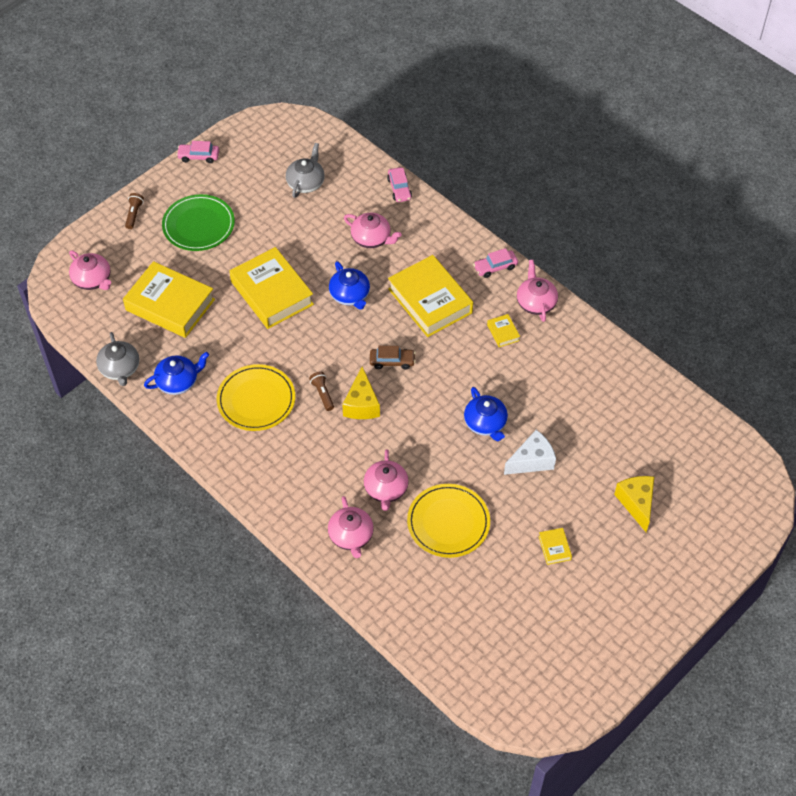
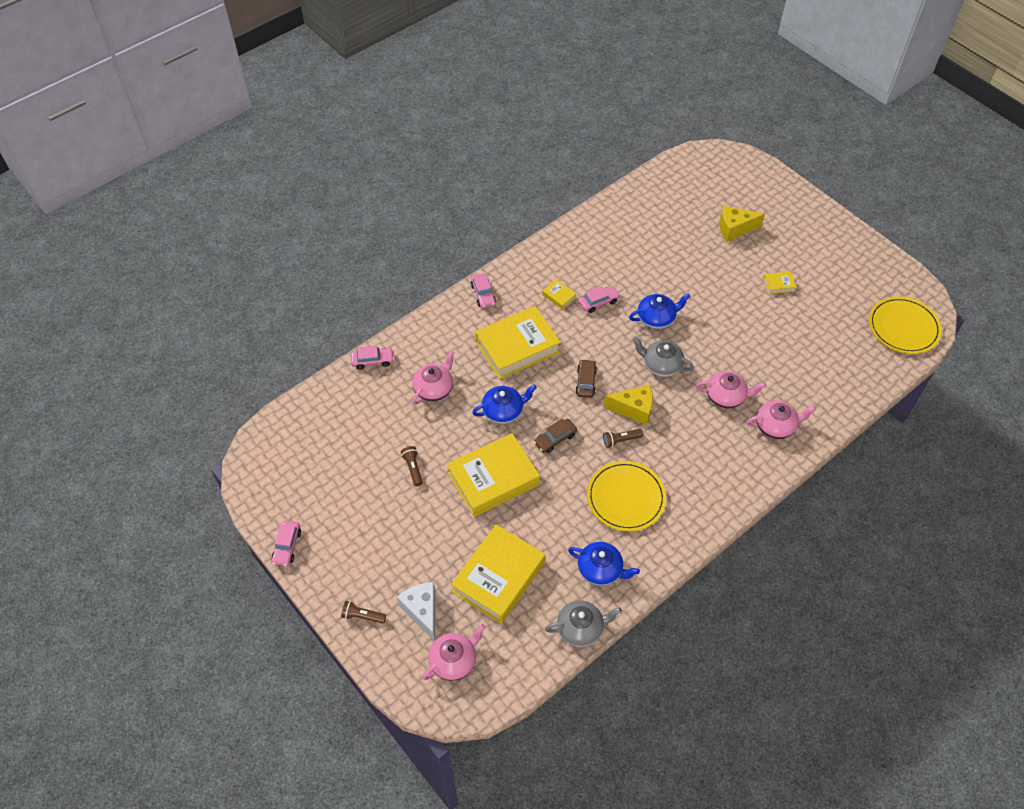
camera: 85 degrees left, 0 degrees up
blue teapot [144,352,209,395] -> blue teapot turned 135 degrees clockwise [568,542,640,586]
green plate [162,194,235,251] -> none
grey teapot [286,143,325,198] -> grey teapot moved to [632,337,694,377]
yellow plate [407,484,490,558] -> yellow plate moved to [869,297,942,354]
yellow book [487,314,520,347] -> yellow book turned 60 degrees clockwise [542,279,576,310]
white cheese [504,430,556,475] -> white cheese moved to [397,582,435,641]
pink teapot [517,260,558,322] -> none
none -> brown flashlight [401,446,423,486]
none -> brown car [534,419,577,453]
none -> pink car [578,286,620,313]

